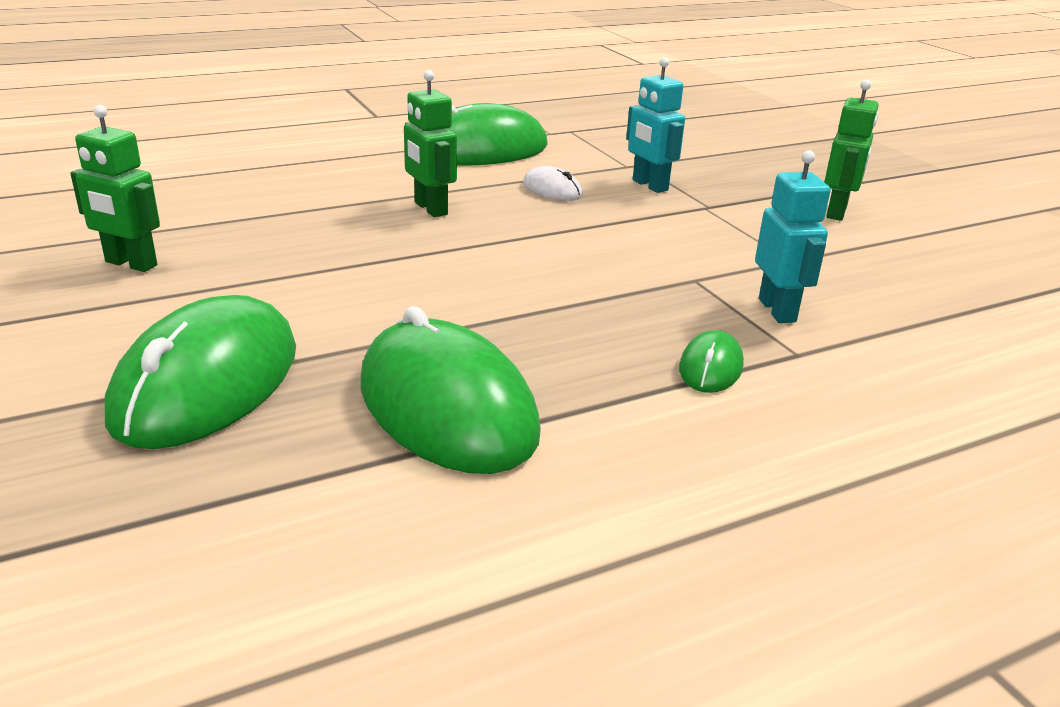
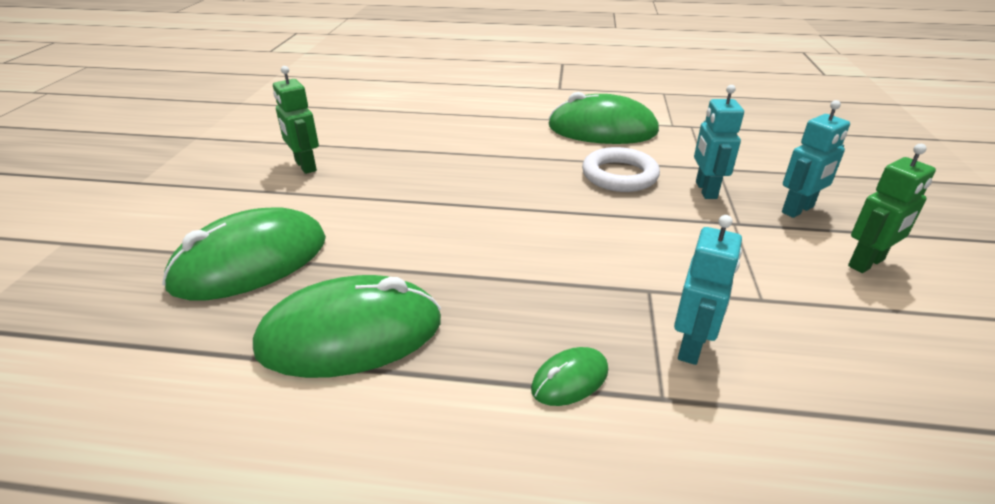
camera: 35 degrees right, 5 degrees up
green mouse [361,306,541,474] -> green mouse turned 75 degrees clockwise [253,275,441,378]
green robot [404,70,457,217] -> none
white mouse [523,166,583,201] -> white ring [582,147,660,192]
none -> turquoise robot [782,100,850,218]

